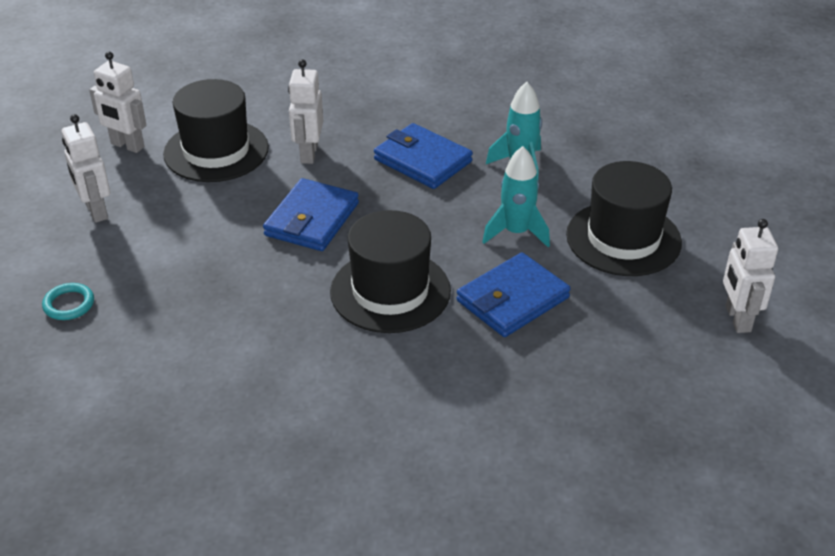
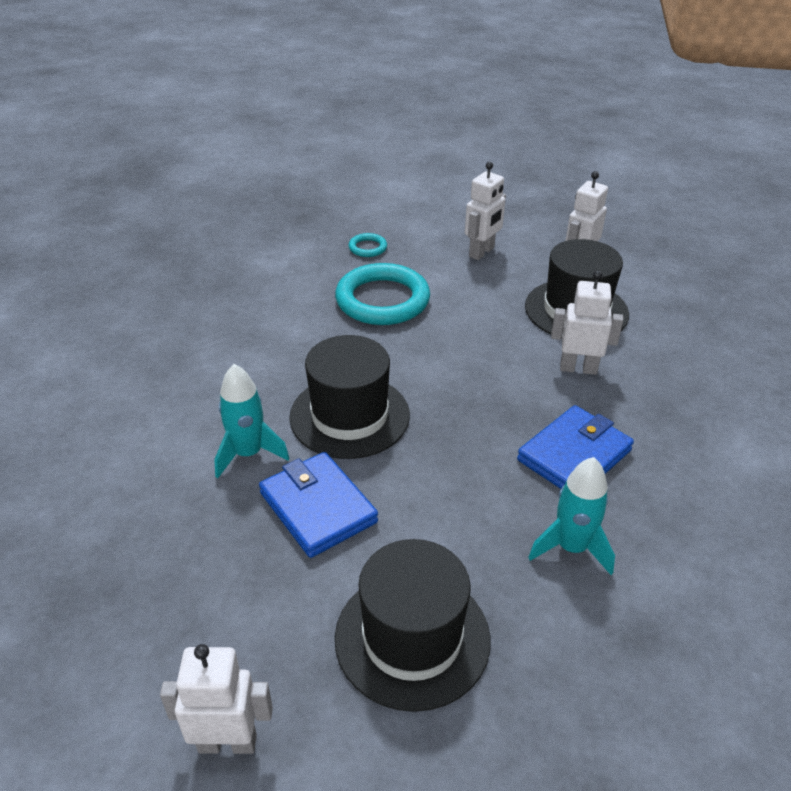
camera: 95 degrees right, 0 degrees up
white robot [62,114,110,223] -> white robot turned 150 degrees clockwise [465,162,506,260]
blue wallet [263,178,359,251] -> none
turquoise rocket [482,146,550,247] -> turquoise rocket moved to [214,364,290,478]
none -> turquoise ring [335,263,430,325]

